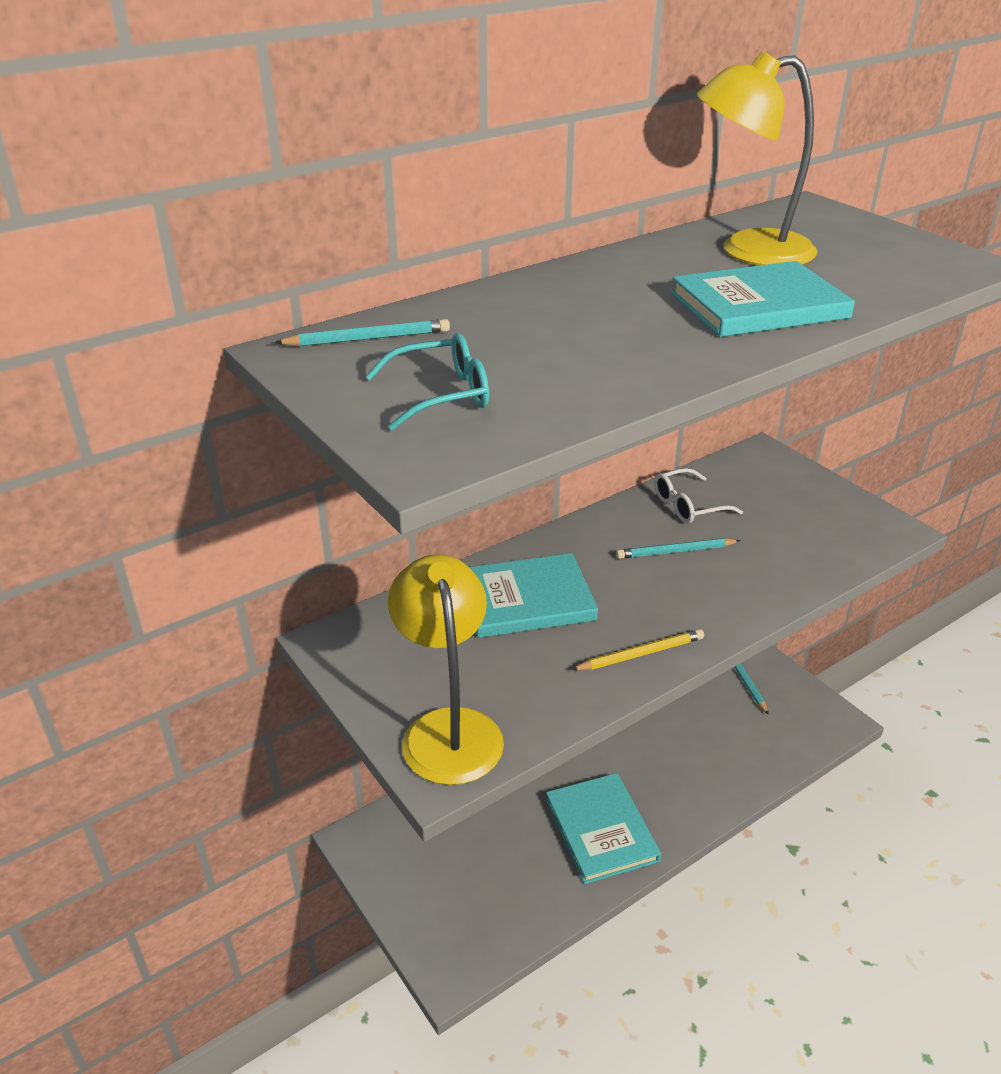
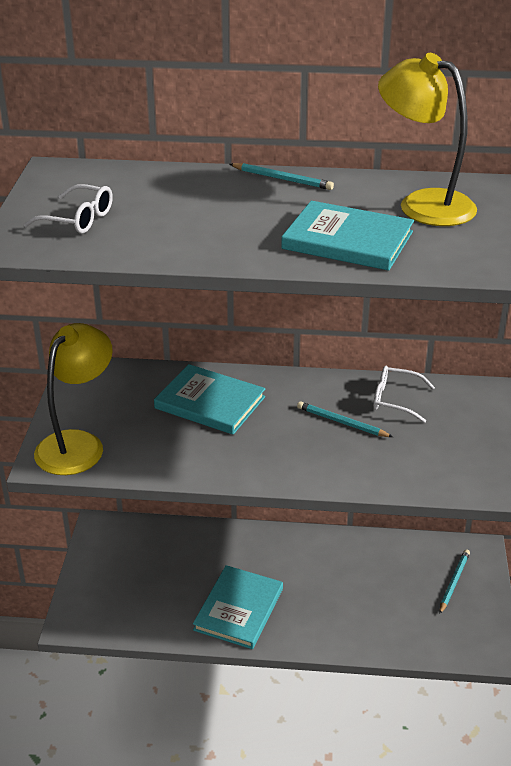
camera: 40 degrees right, 0 degrees up
turquoise pencil [274,319,450,346] -> turquoise pencil moved to [230,163,334,190]
turquoise glasses [365,333,489,430] -> white glasses [23,184,113,234]
yellow pencil [571,629,704,670] -> none

